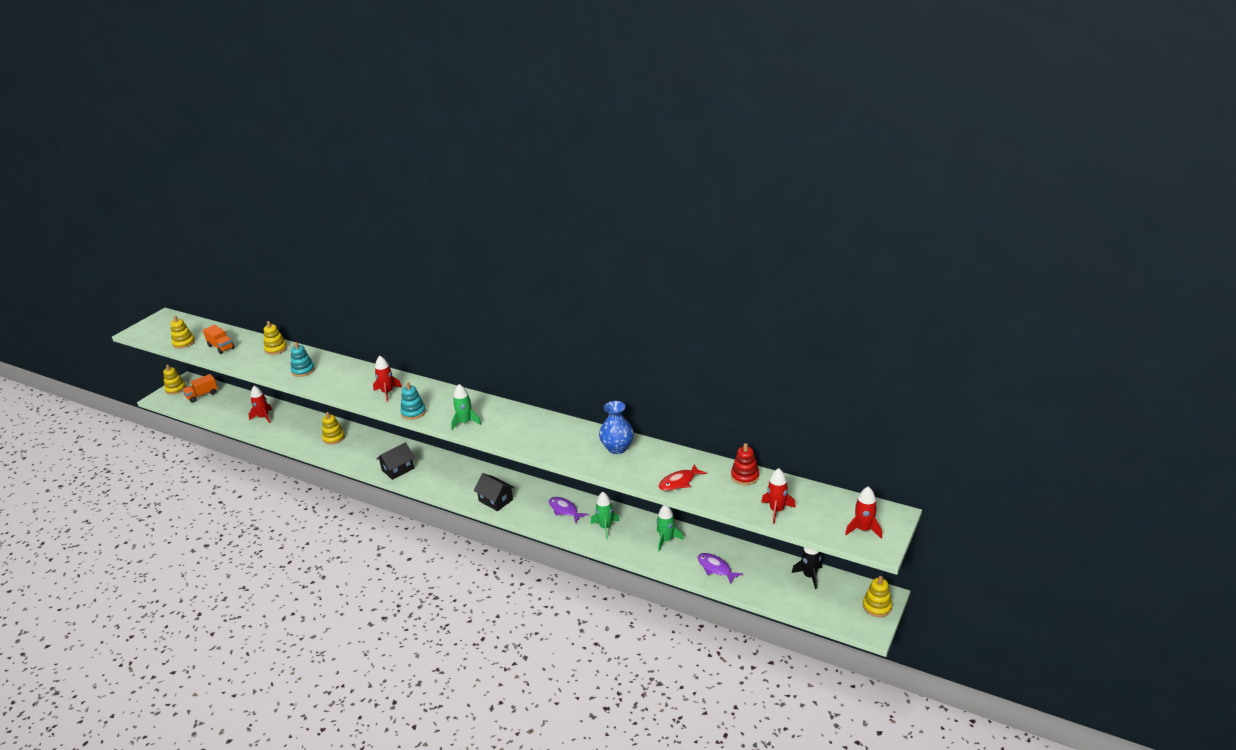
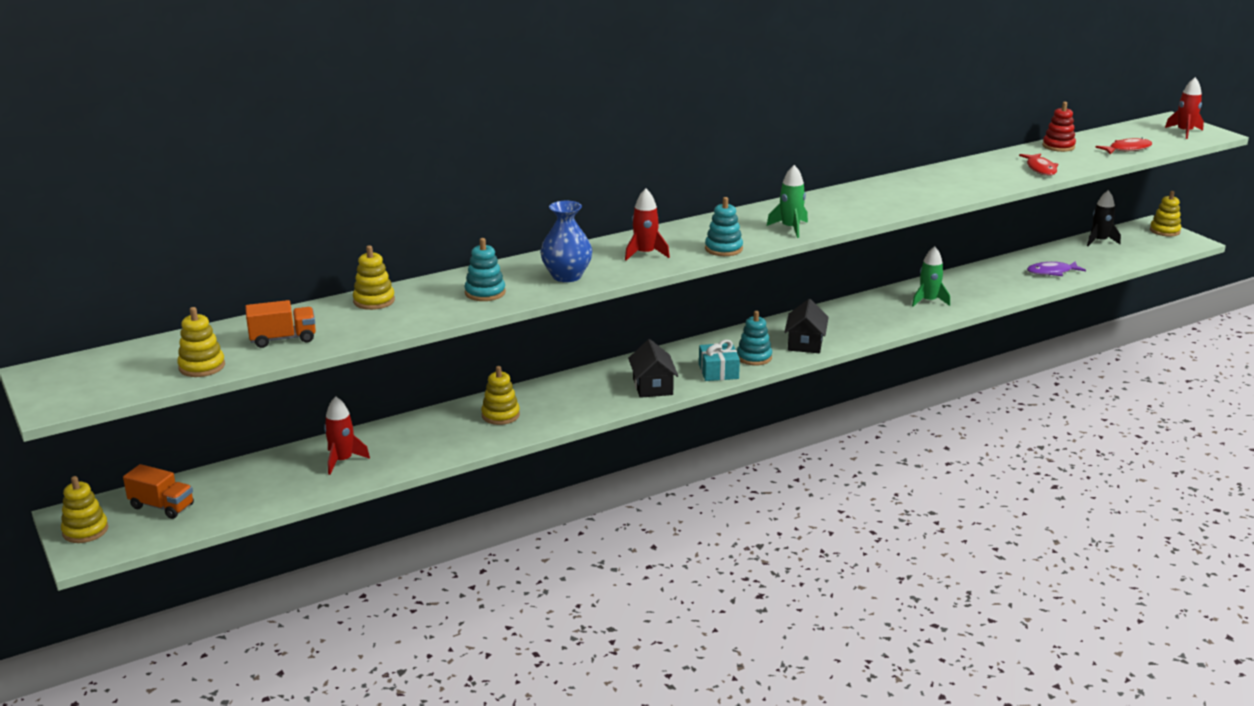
camera: 60 degrees left, 5 degrees down
orange truck [182,374,218,403] -> orange truck turned 60 degrees counterclockwise [123,464,194,519]
black house [474,473,515,511] -> black house turned 60 degrees counterclockwise [785,299,829,353]
purple fish [549,497,588,523] -> none
blue vase [599,401,634,454] -> blue vase moved to [540,201,592,282]
green rocket [657,505,684,551] -> none
red rocket [761,468,796,524] -> red fish [1095,138,1152,154]
none -> turquoise gift [699,340,740,381]
none -> turquoise stacking toy [737,311,772,366]

